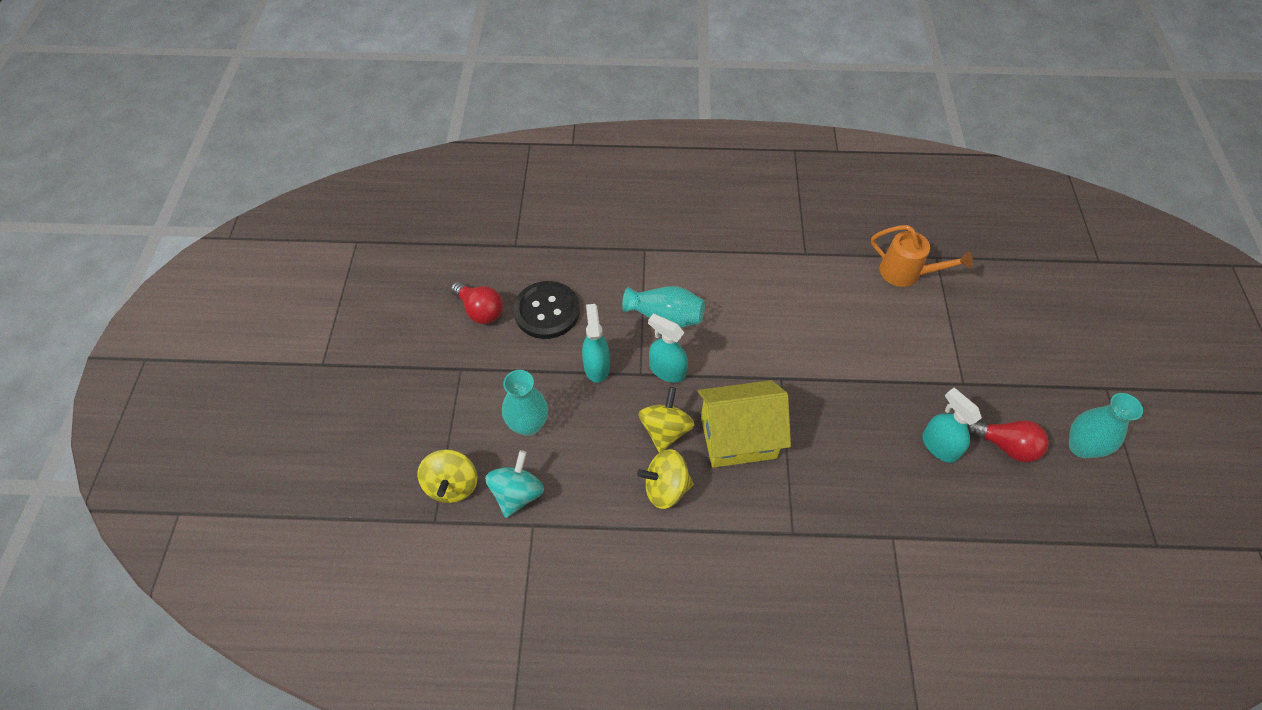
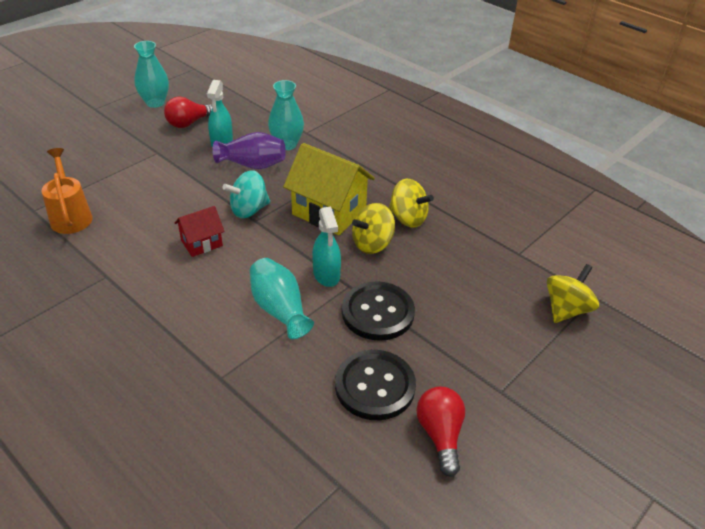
camera: 140 degrees left, 15 degrees down
turquoise spinning top [485,450,544,518] -> turquoise spinning top moved to [222,170,270,218]
turquoise vase [502,370,548,436] -> turquoise vase moved to [268,80,304,150]
turquoise spray bottle [582,304,610,383] -> black button [342,281,415,341]
red light bulb [968,420,1049,462] -> red light bulb turned 105 degrees counterclockwise [164,96,212,128]
none -> red house [175,206,225,257]
none -> purple vase [212,132,286,169]

